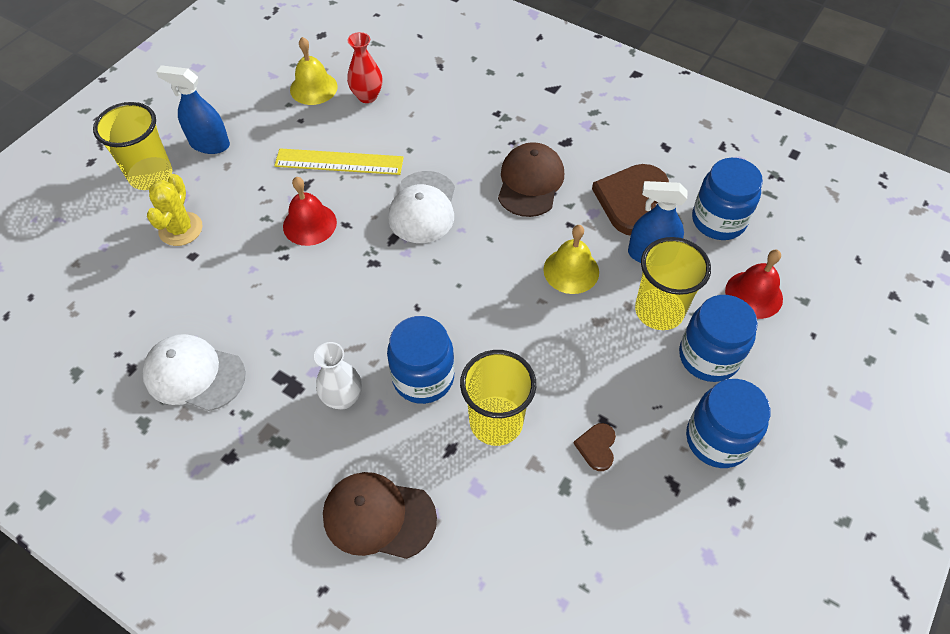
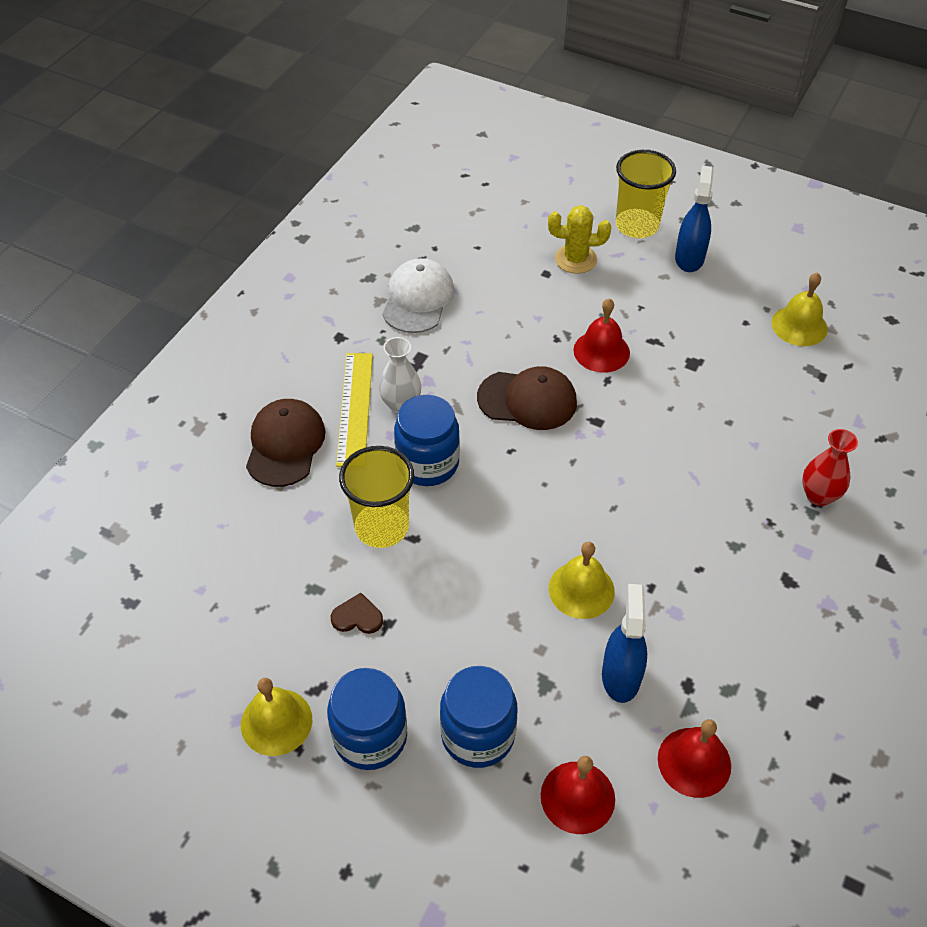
camera: 85 degrees right, 5 degrees down
yellow ruler [274,148,404,175] -> yellow ruler moved to [336,353,373,467]
red vase [347,32,382,103] -> red vase moved to [802,429,858,506]
white cap [388,171,455,243] -> none
brown cap [498,142,564,217] -> brown cap moved to [477,366,577,430]
brown heart [592,164,669,236] -> none
yellow cup [635,237,711,330] -> none
blue jar [692,158,763,240] -> red bell [658,719,731,798]
none -> yellow bell [241,678,312,756]

